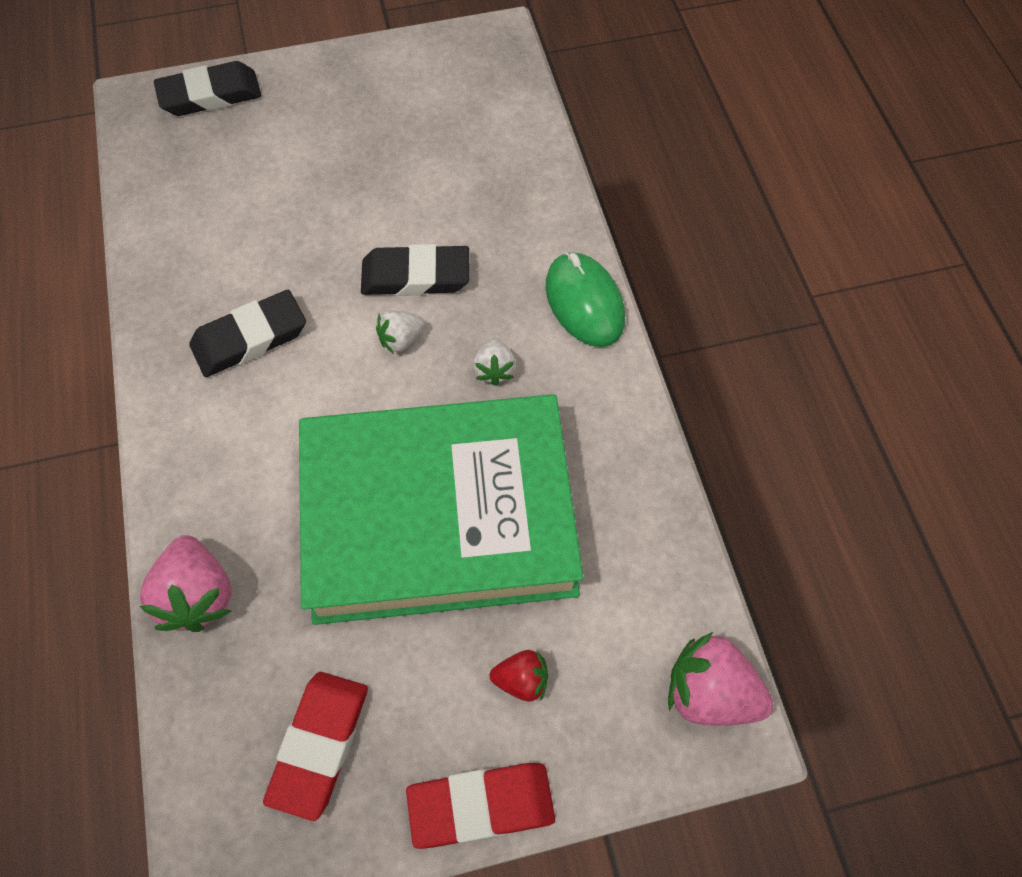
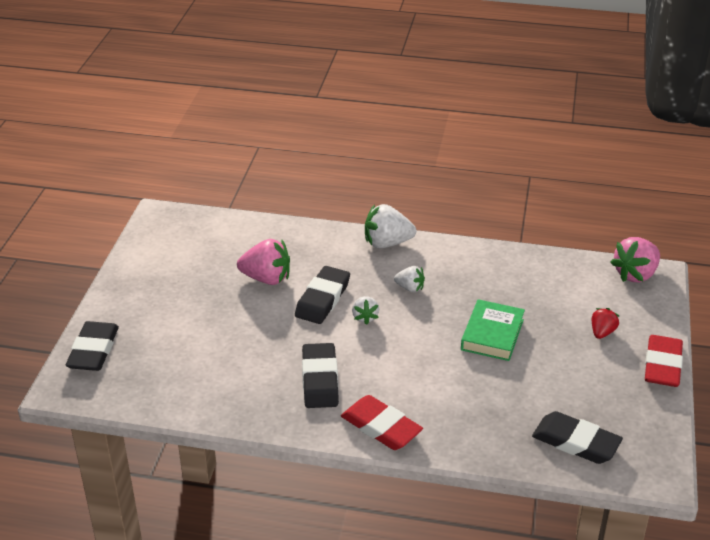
camera: 65 degrees left, 25 degrees down
pink strawberry [139,535,231,632] -> pink strawberry moved to [237,239,290,285]
red eraser [263,672,368,821] -> red eraser moved to [341,395,423,450]
green book [299,394,584,625] -> green book [461,299,525,361], size x0.42
green mouse [546,252,625,347] -> white strawberry [365,204,416,248]
none -> black eraser [532,411,623,464]

